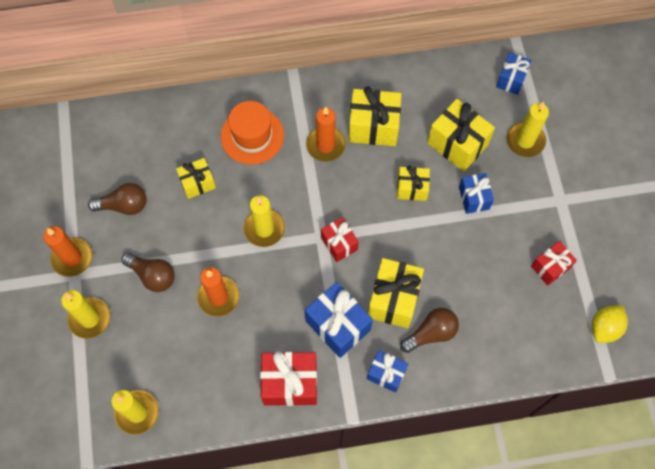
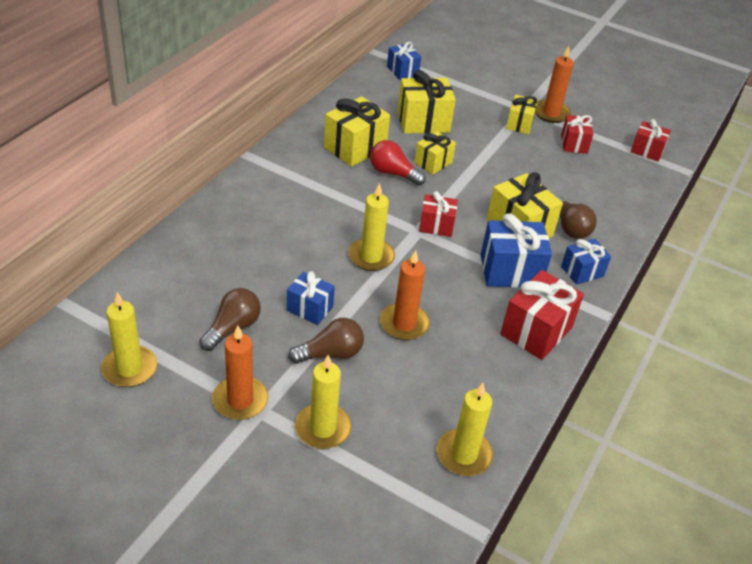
camera: 55 degrees left, 25 degrees down
yellow gift [176,158,216,199] -> yellow gift moved to [506,95,538,134]
orange hat [221,101,284,165] -> none
orange candle [306,107,346,162] -> orange candle moved to [535,46,574,123]
brown light bulb [400,308,459,353] -> brown light bulb turned 150 degrees clockwise [556,196,597,239]
blue gift [459,173,494,214] -> blue gift moved to [287,271,335,325]
yellow candle [507,102,549,157] -> yellow candle moved to [101,292,157,387]
yellow lemon [592,305,628,343] -> red gift [630,119,671,161]
none -> red light bulb [370,140,426,186]

